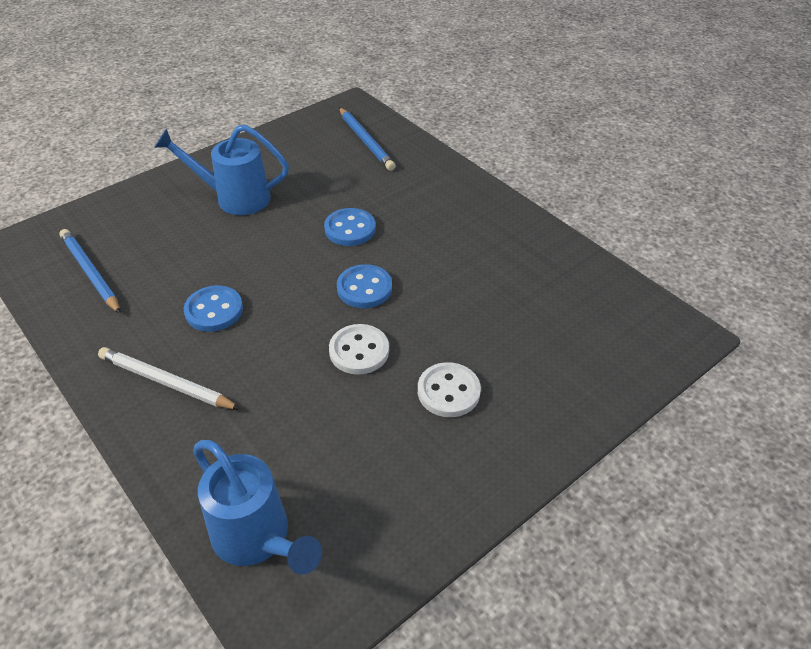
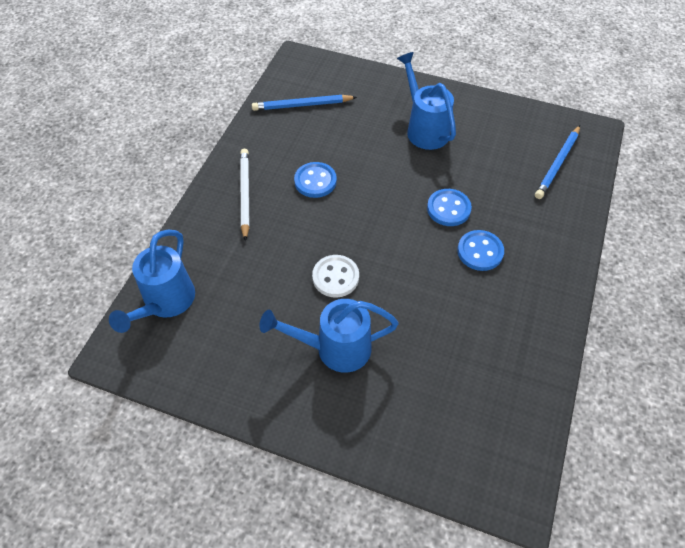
camera: 60 degrees right, 10 degrees up
blue pencil [59,229,121,314] -> blue pencil turned 120 degrees counterclockwise [252,95,357,111]
blue button [337,264,392,308] -> blue button moved to [457,230,504,271]
white button [418,362,481,417] -> blue watering can [260,299,399,373]

